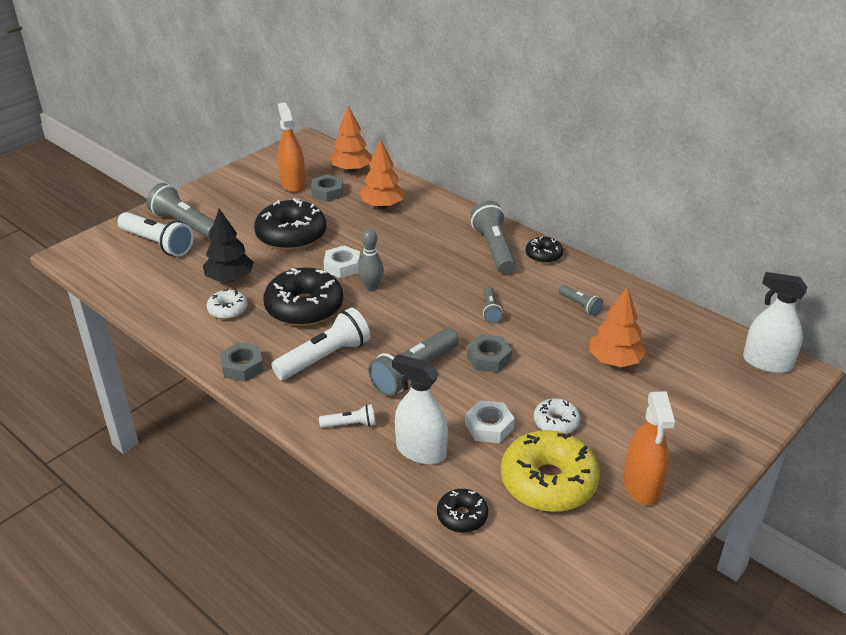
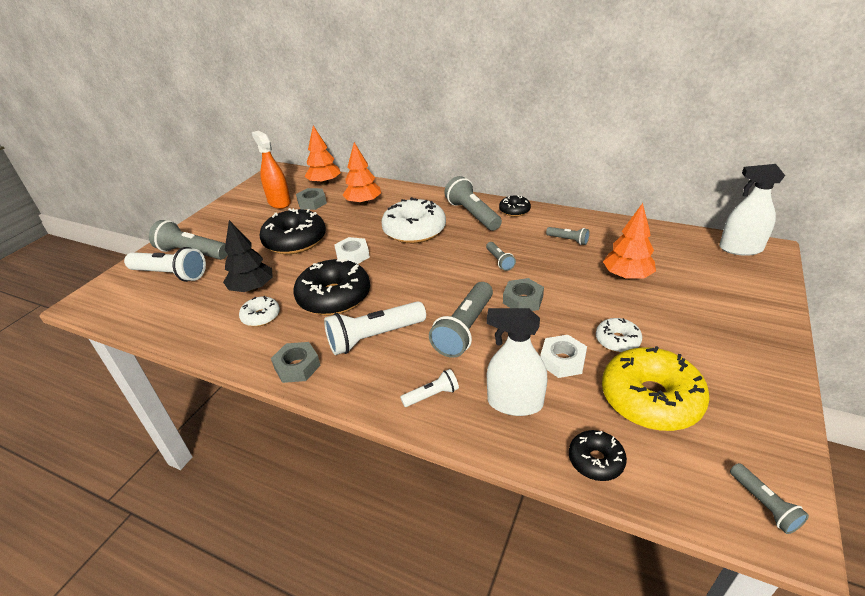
camera: 15 degrees left, 0 degrees up
white flashlight [271,308,370,380] -> white flashlight turned 150 degrees counterclockwise [324,301,426,355]
grey bowling pin [358,229,384,290] -> none
orange spray bottle [624,392,675,505] -> none
none -> white donut [382,197,446,243]
none -> grey flashlight [730,463,809,534]

